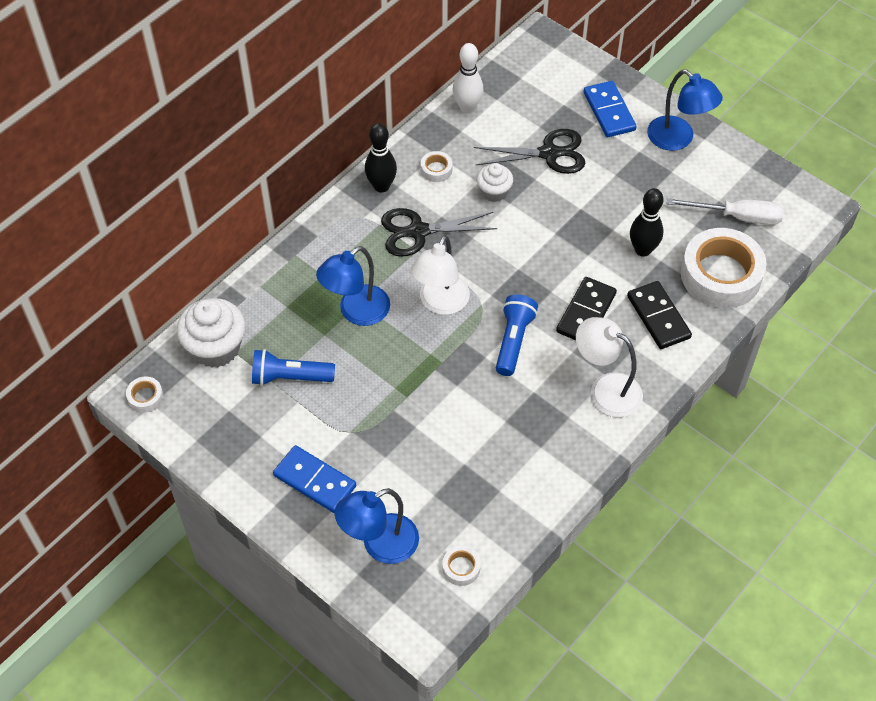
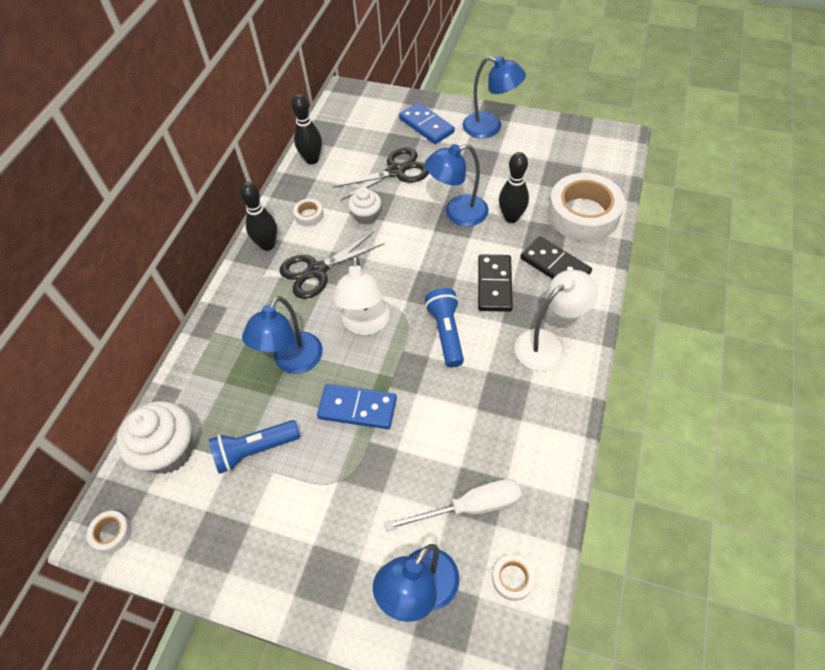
camera: 20 degrees left, 0 degrees up
blue domino [273,445,356,513] -> blue domino moved to [317,384,397,429]
white bowling pin [453,43,483,113] -> black bowling pin [291,94,322,164]
white lamp [576,317,643,417] -> white lamp turned 135 degrees clockwise [515,270,598,371]
white screwdriver [666,198,784,225] -> white screwdriver moved to [385,479,522,531]
none -> blue lamp [425,144,489,226]

